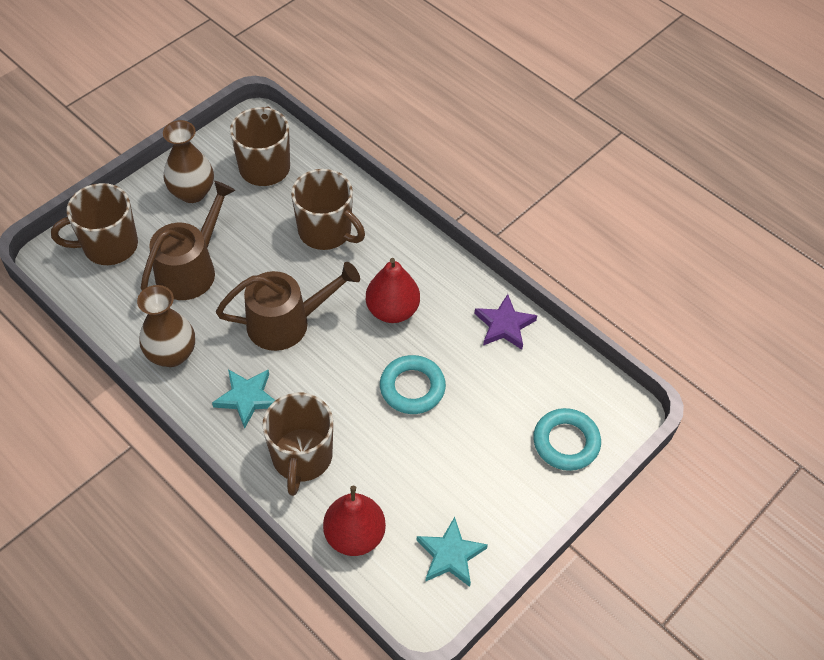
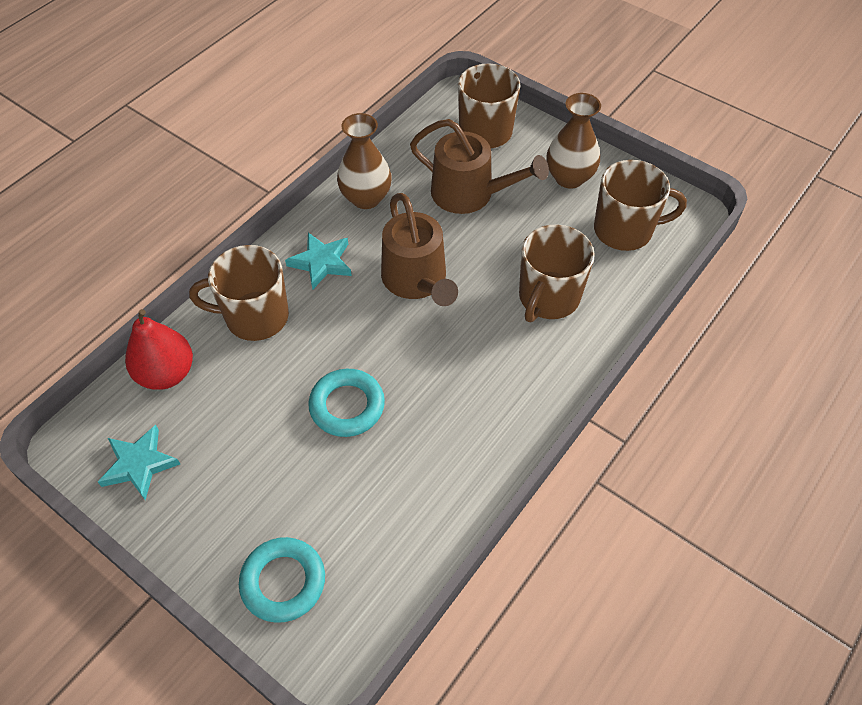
camera: 85 degrees right, 0 degrees up
red pear [366,258,420,323] -> none
purple star [474,294,537,350] -> none

